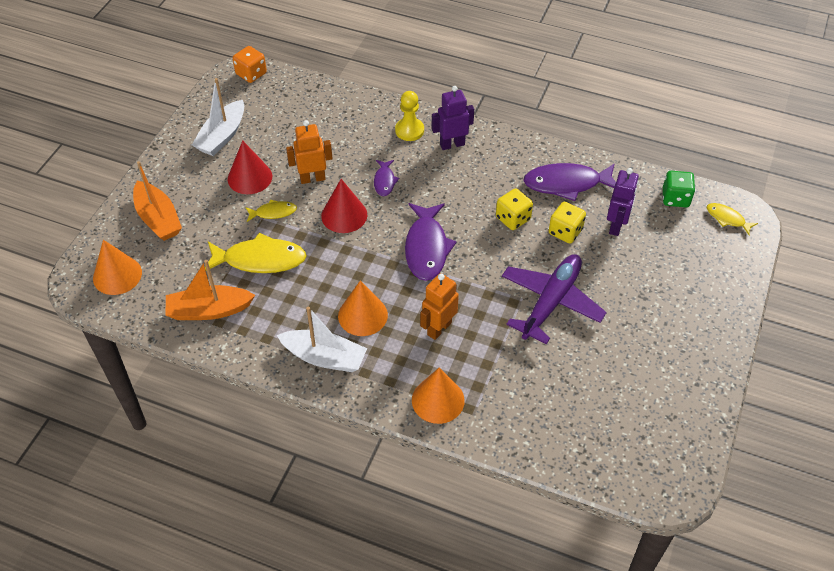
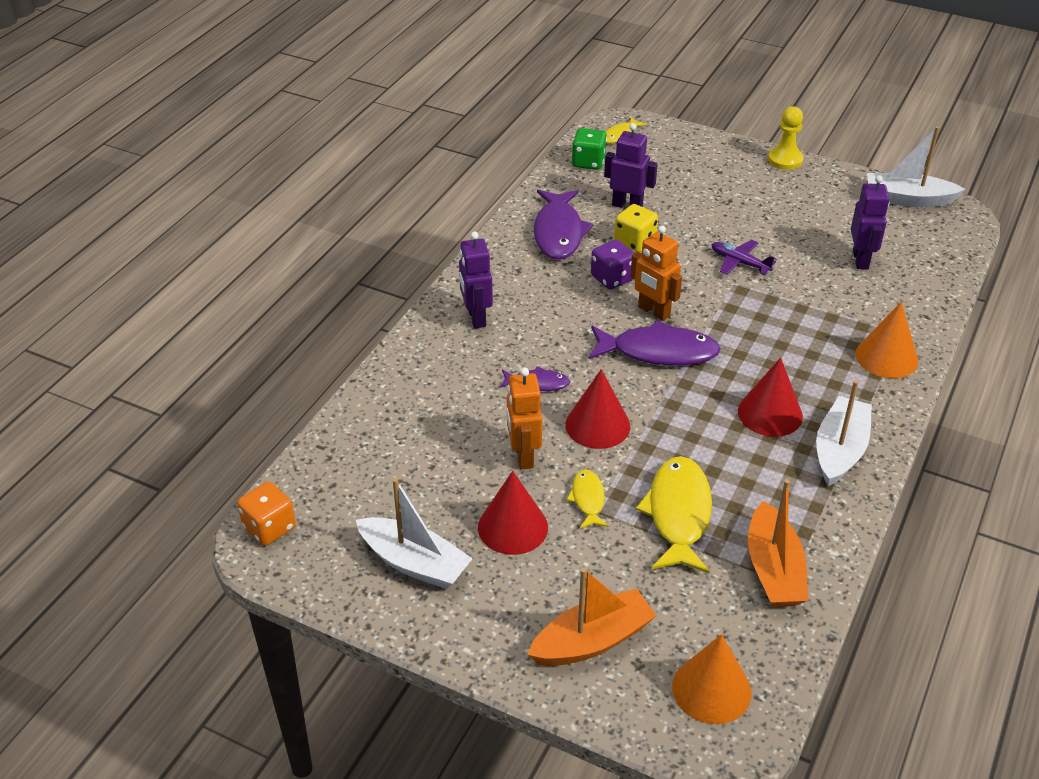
camera: 85 degrees left, 10 degrees down
orange cone [338,280,388,336] -> red cone [738,358,803,437]
yellow pawn [395,91,424,141] -> yellow pawn moved to [768,106,803,170]
orange robot [420,273,459,340] -> orange robot moved to [630,225,682,321]
yellow dice [496,188,533,230] -> purple dice [591,240,634,289]
purple plane [502,254,607,344] -> purple plane [711,240,776,275], size x0.51
none -> purple robot [851,175,890,269]
none -> white boat [867,126,965,207]

